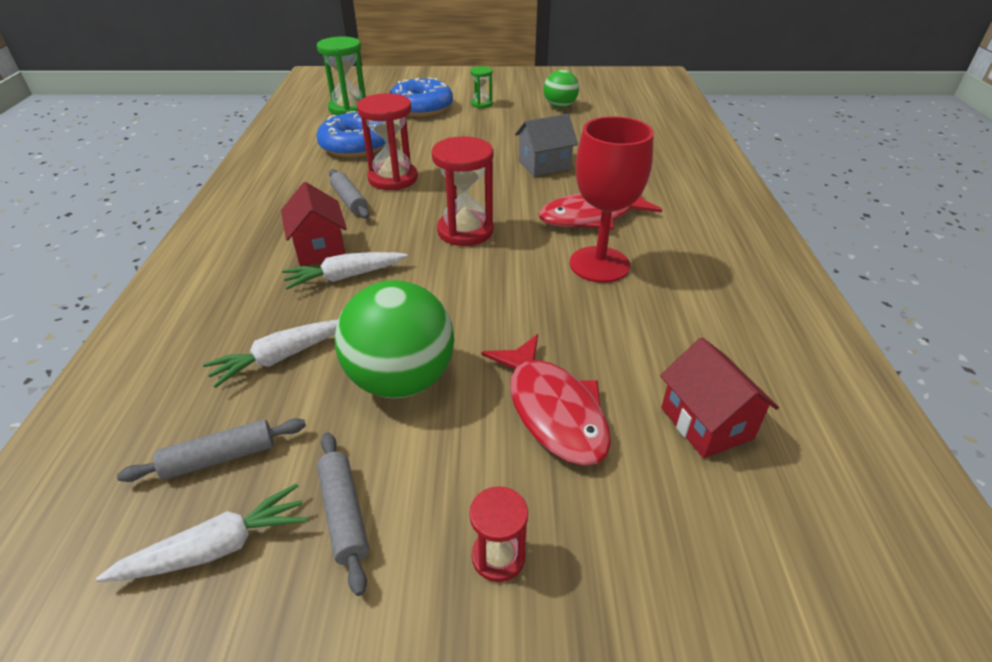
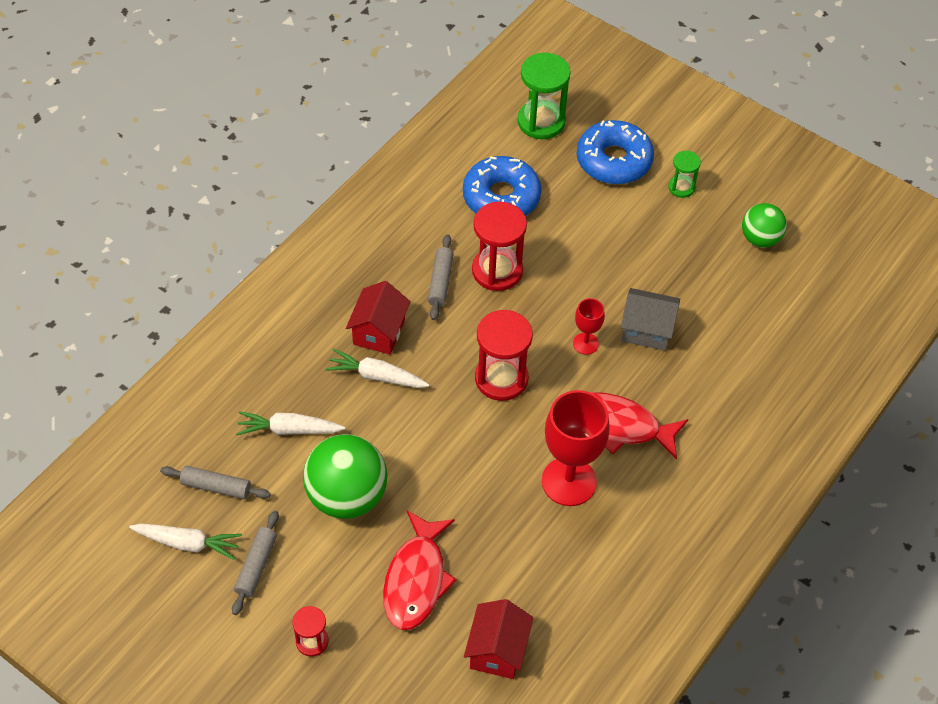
camera: 35 degrees right, 15 degrees up
none -> red goblet [573,298,605,355]

